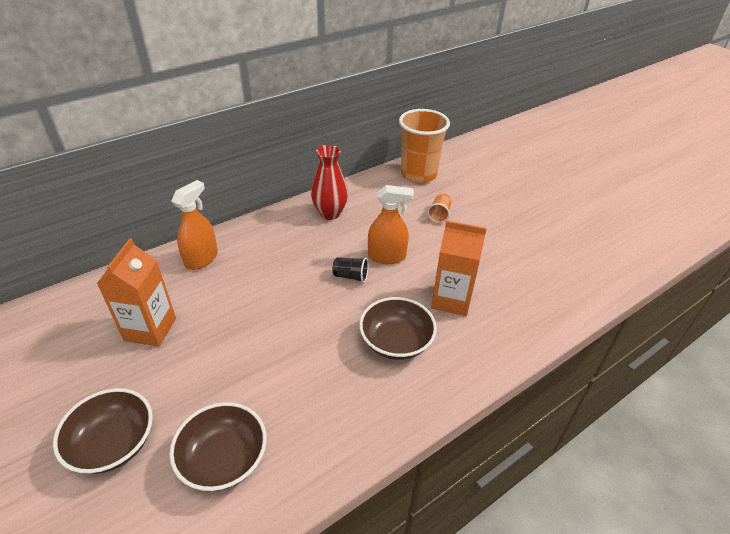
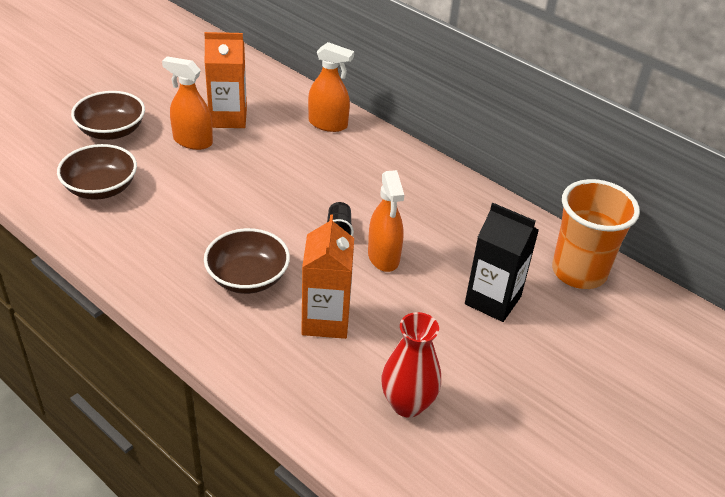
camera: 75 degrees right, 0 degrees up
red vase [311,145,348,220] -> red vase moved to [381,312,441,418]
orange cup [428,193,452,223] -> black carton [465,203,539,322]
none -> orange spray bottle [162,56,213,150]

